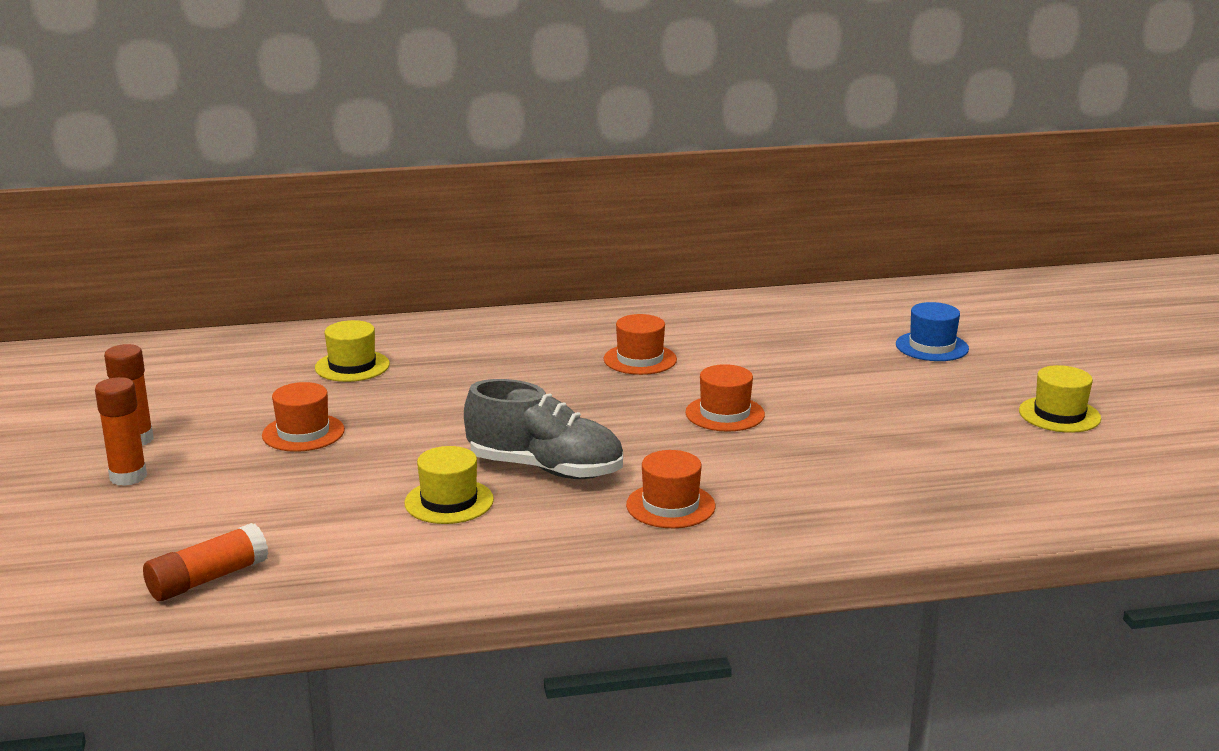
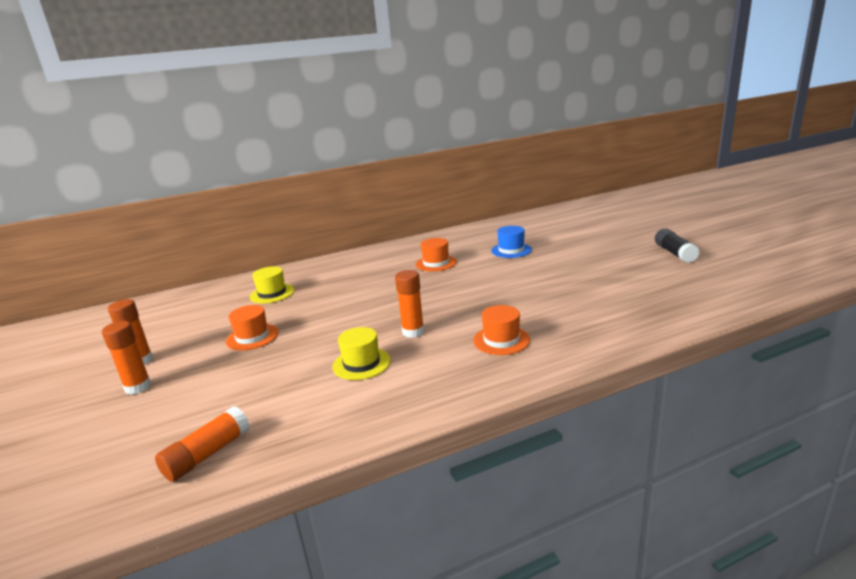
camera: 10 degrees left, 0 degrees up
grey shoe [464,379,623,479] -> orange glue stick [395,270,424,338]
orange hat [685,364,765,432] -> none
blue hat [896,302,969,361] -> blue hat moved to [491,226,532,258]
yellow hat [1019,365,1101,433] -> black glue stick [655,228,700,263]

